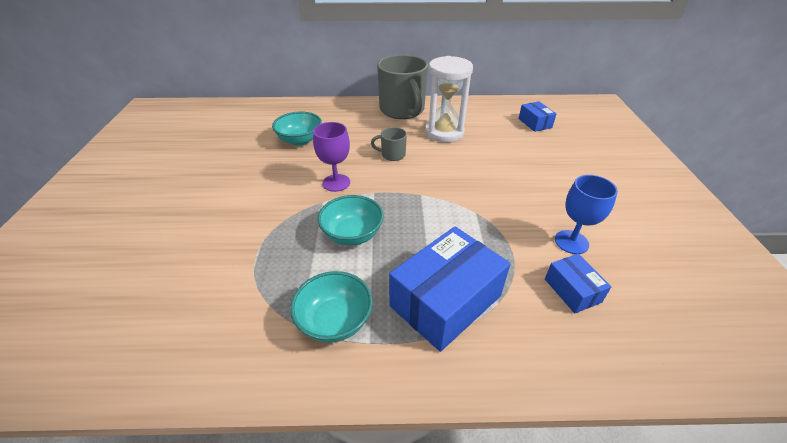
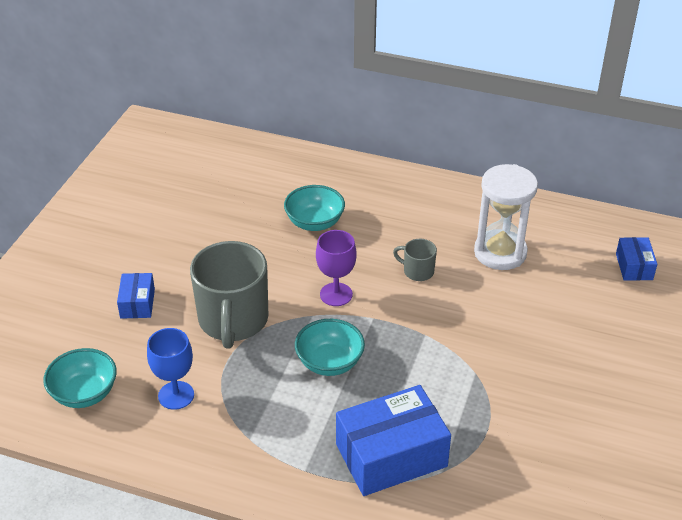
camera: 20 degrees right, 0 degrees up
turquoise bowl [290,271,373,343] -> turquoise bowl moved to [43,348,117,408]
grey mug [377,54,428,119] -> grey mug moved to [190,241,268,349]
blue box [545,254,612,313] -> blue box moved to [117,273,155,319]
blue goblet [555,175,618,254] -> blue goblet moved to [147,328,194,410]

